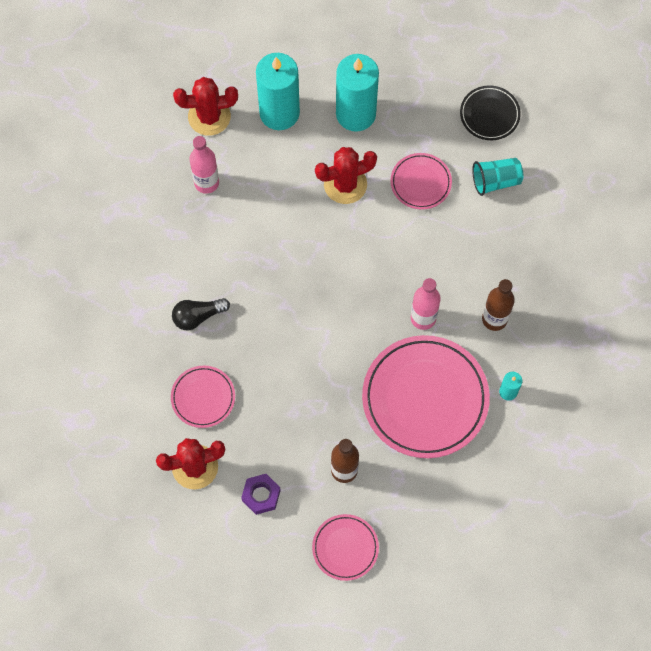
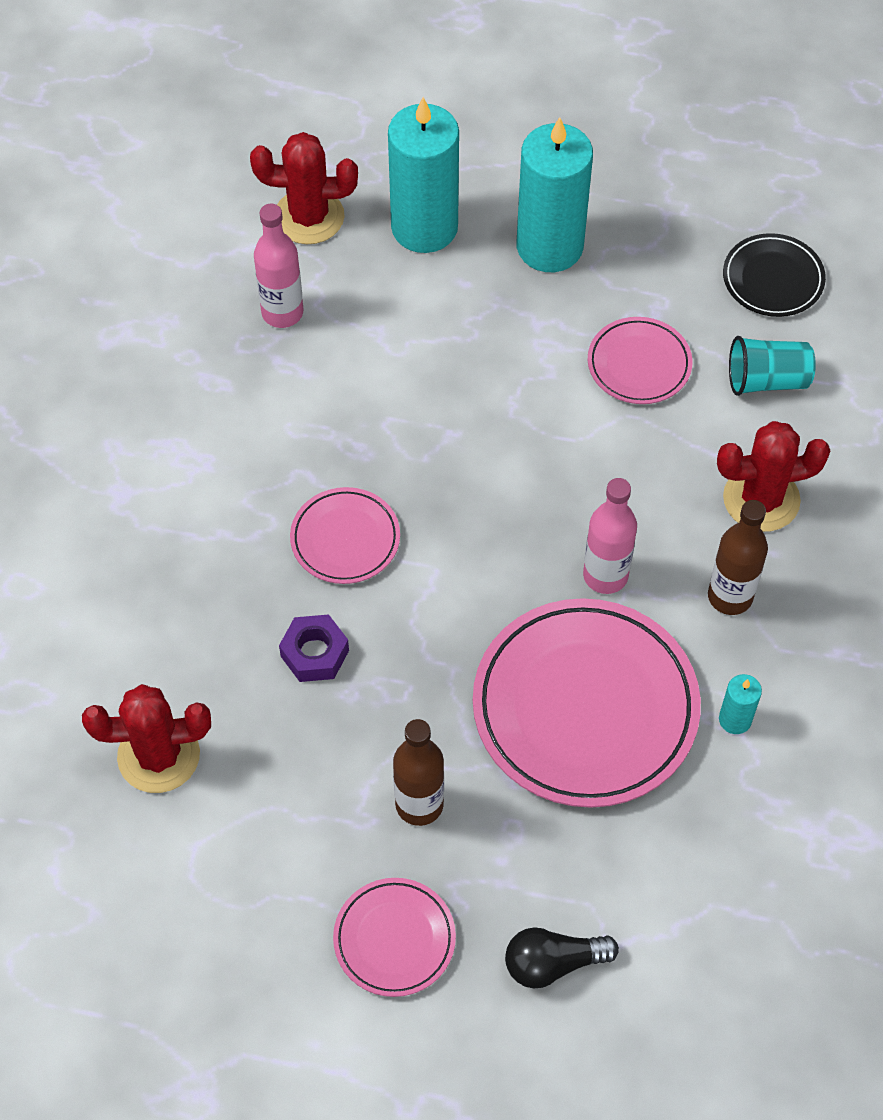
camera: 10 degrees right, 10 degrees down
pink plate [171,366,235,428] -> pink plate moved to [290,487,400,584]
black light bulb [172,298,230,330] -> black light bulb moved to [505,927,619,988]
purple nut [241,474,281,515] -> purple nut moved to [279,614,349,682]
red cactus [315,147,377,204] -> red cactus moved to [717,421,830,532]

